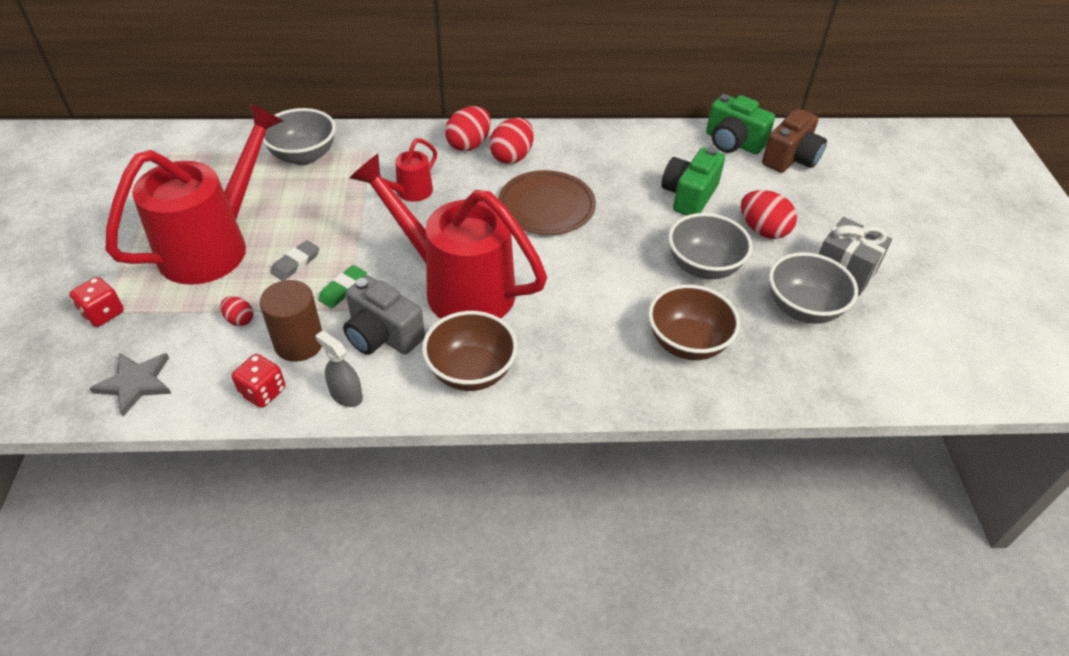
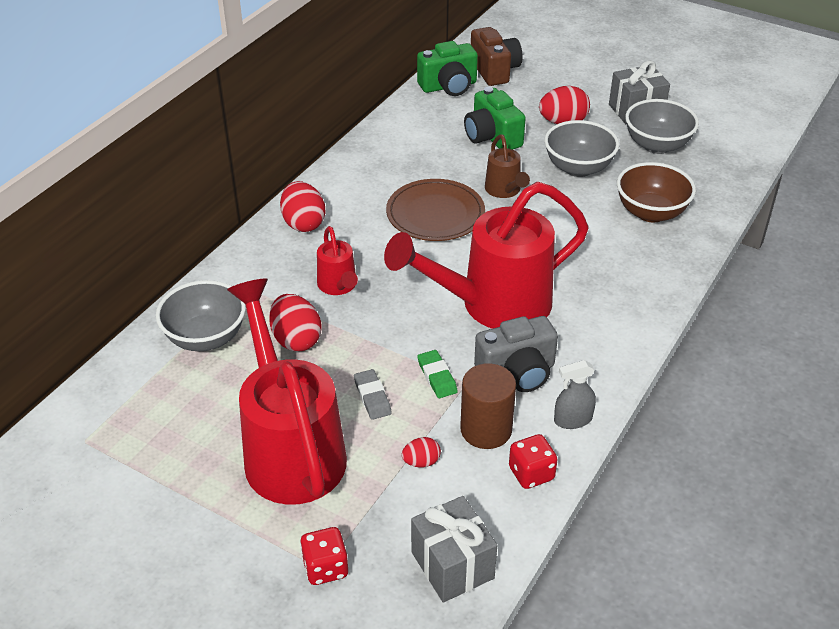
camera: 55 degrees left, 5 degrees down
grey star [89,353,172,416] -> grey gift [411,496,497,603]
brown bowl [422,311,518,391] -> none
red egg [489,118,534,164] -> red egg moved to [269,294,322,351]
none -> brown watering can [485,135,530,198]

